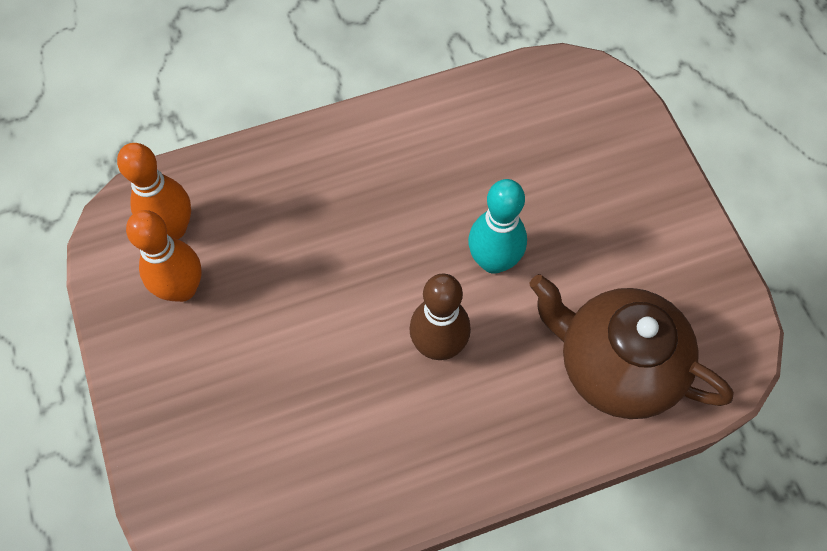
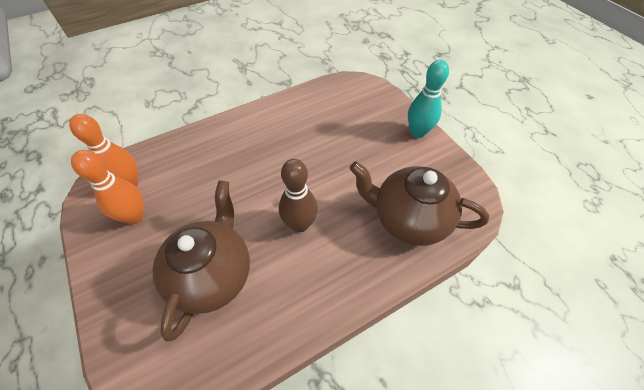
camera: 10 degrees left, 10 degrees down
turquoise bowling pin [468,179,527,274] -> turquoise bowling pin moved to [408,60,449,138]
none -> brown teapot [152,180,250,342]

